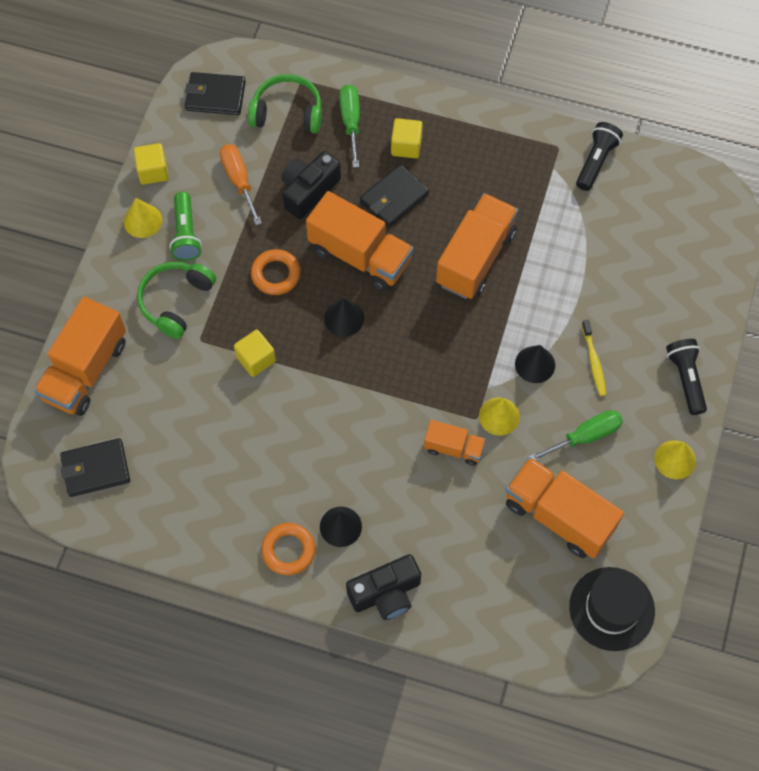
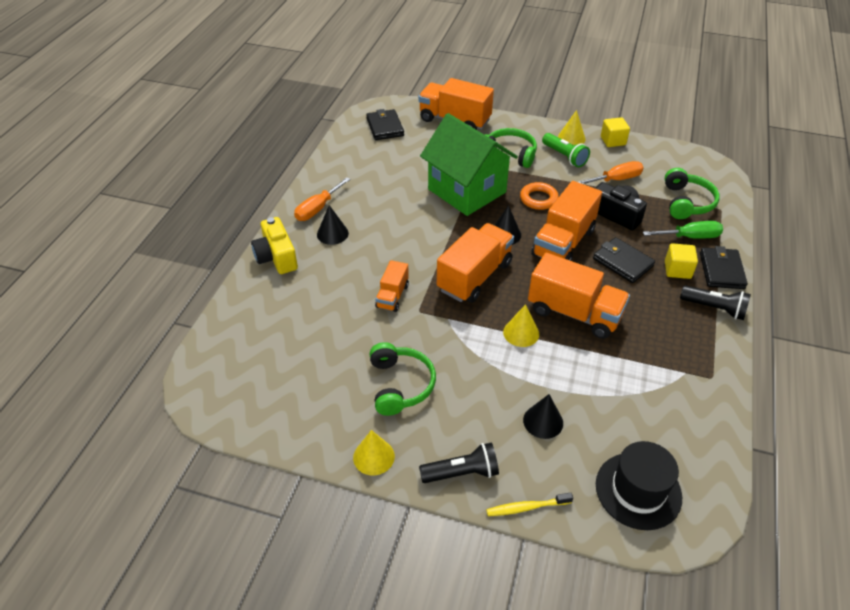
camera: 90 degrees right, 20 degrees down
green flashlight [170,192,202,261] -> green flashlight turned 120 degrees counterclockwise [542,133,590,167]
black wallet [185,72,246,115] -> black wallet moved to [700,246,748,289]
yellow cube [234,329,276,377] -> green house [420,113,518,216]
orange ring [261,523,316,575] -> orange screwdriver [294,177,351,221]
black camera [346,554,421,620] -> yellow camera [251,217,298,274]
yellow cone [479,398,520,436] -> yellow cone moved to [503,304,539,347]
orange truck [506,457,624,559] -> orange truck moved to [437,223,514,303]
black cone [515,345,555,383] -> black cone moved to [523,394,563,439]
green screwdriver [528,410,623,461] -> green headphones [370,342,436,416]
black hat [569,567,655,651] -> black hat moved to [596,441,682,530]
black flashlight [576,122,623,191] -> black flashlight moved to [680,285,751,320]
yellow toothbrush [582,320,606,396] -> yellow toothbrush moved to [486,493,573,516]

